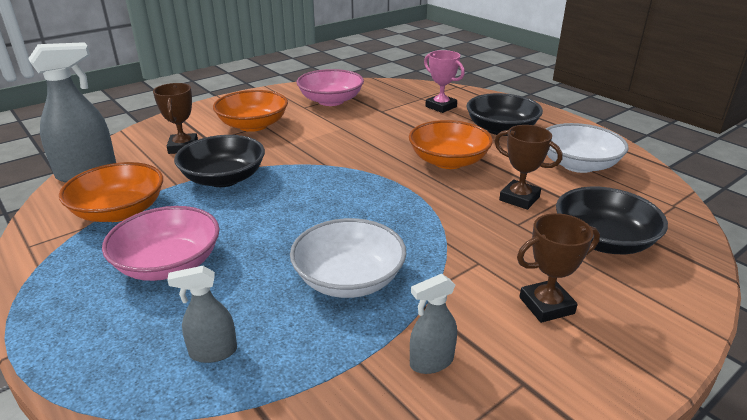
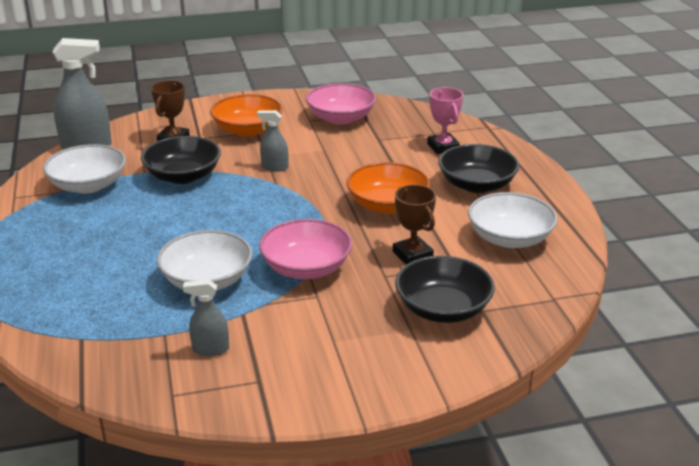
camera: 25 degrees right, 0 degrees up
orange bowl [59,162,163,222] -> white bowl [43,144,126,194]
pink bowl [102,206,220,281] -> pink bowl moved to [259,219,352,279]
grey spray bottle [167,266,237,363] -> grey spray bottle moved to [257,110,288,172]
brown trophy [517,213,600,323] -> none

